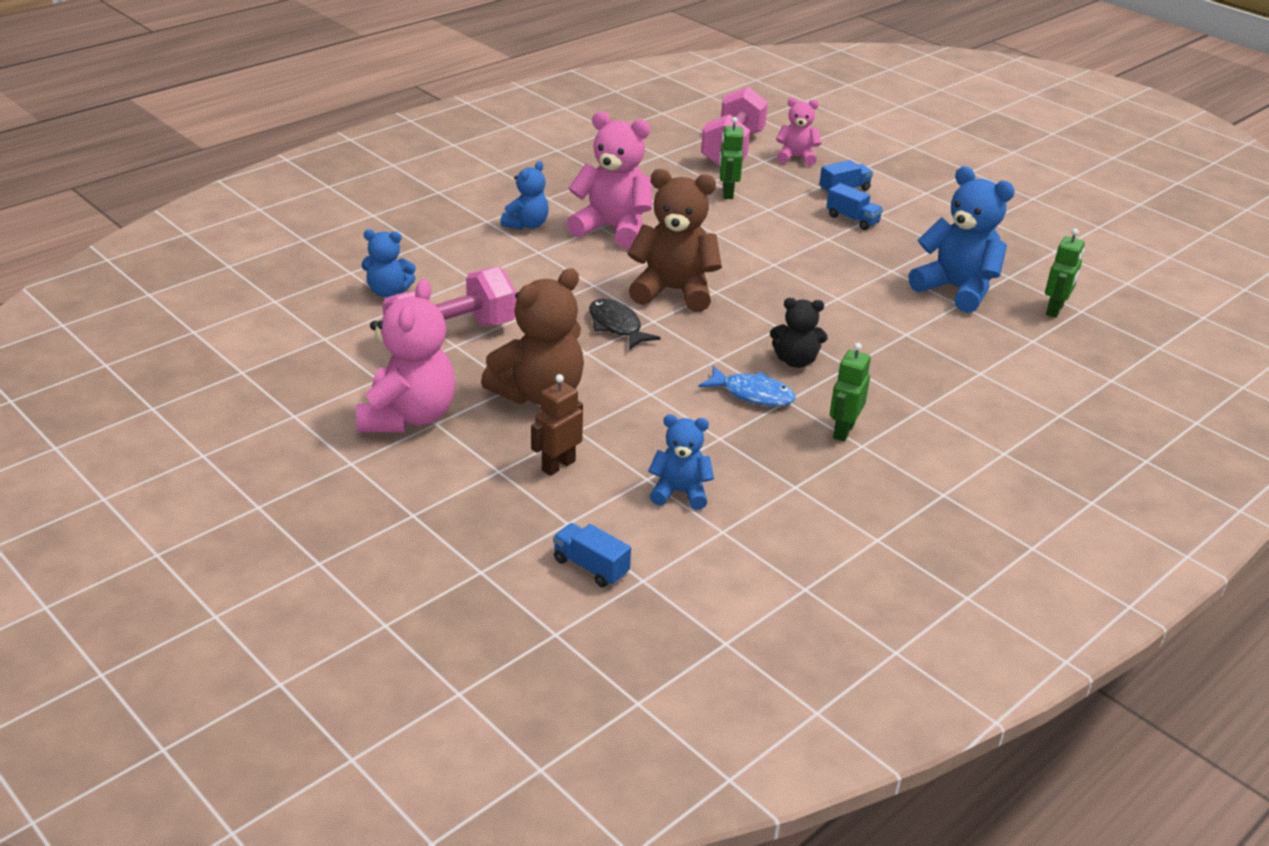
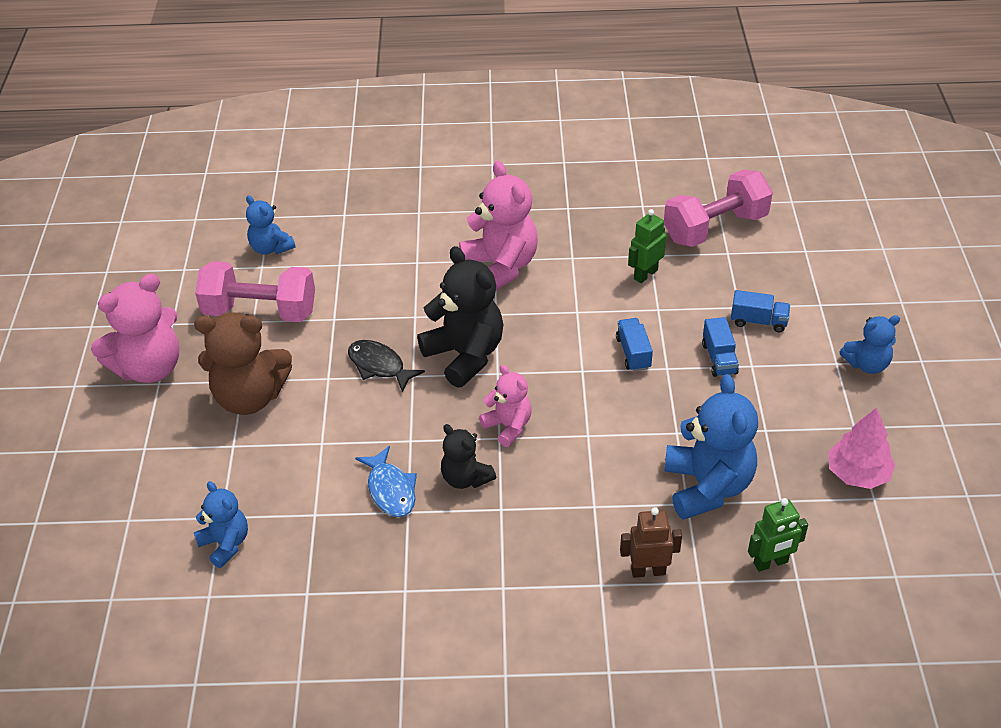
camera: 45 degrees right, 10 degrees up
blue teddy bear [500,161,549,230] -> blue teddy bear moved to [839,315,900,374]
brown robot [531,374,583,476] -> brown robot moved to [620,507,682,578]
blue truck [553,523,631,587] -> blue truck moved to [616,318,653,372]
black fish [589,299,661,350] -> black fish turned 60 degrees counterclockwise [348,340,425,392]
brown teddy bear [627,169,722,312] -> black teddy bear [417,246,503,388]
pink teddy bear [776,98,821,166] -> pink teddy bear moved to [479,365,532,447]
green robot [830,343,871,442] -> none
none -> pink tree [828,408,895,489]

